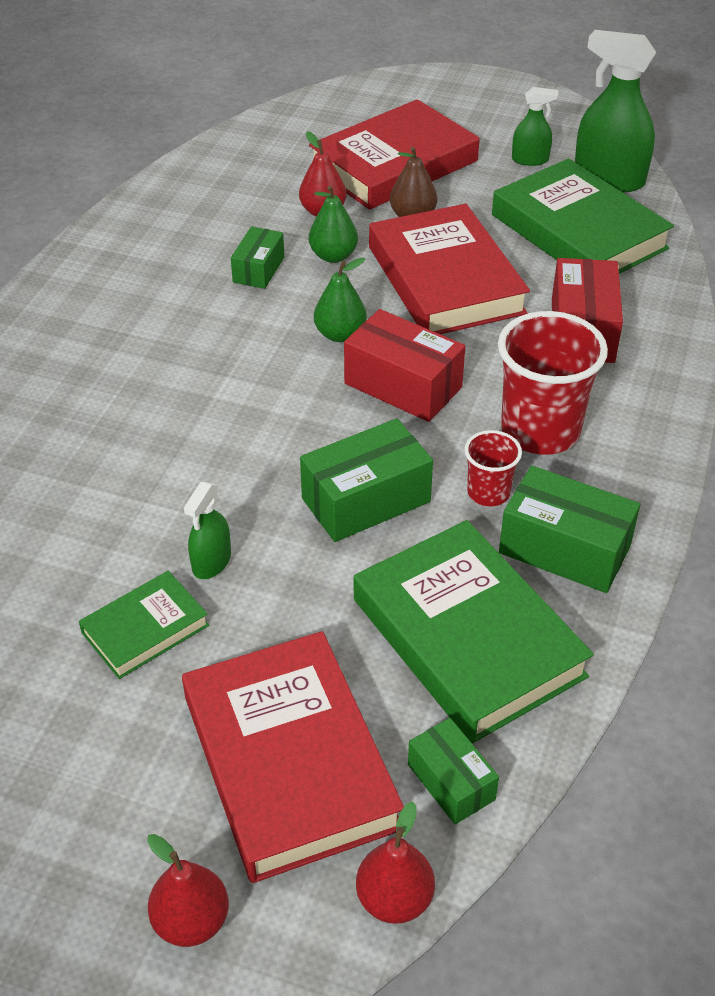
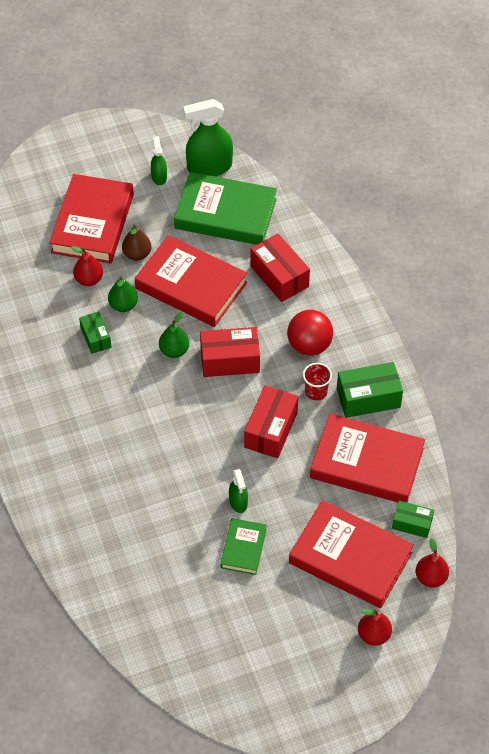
camera: 40 degrees left, 10 degrees up
green box [300,418,433,542] -> red box [244,385,298,458]
green book [354,520,594,743] -> red book [310,413,425,502]
red cup [498,311,608,455] -> red ball [287,310,333,356]
green spray bottle [512,87,559,166] -> green spray bottle turned 60 degrees counterclockwise [151,136,167,185]

